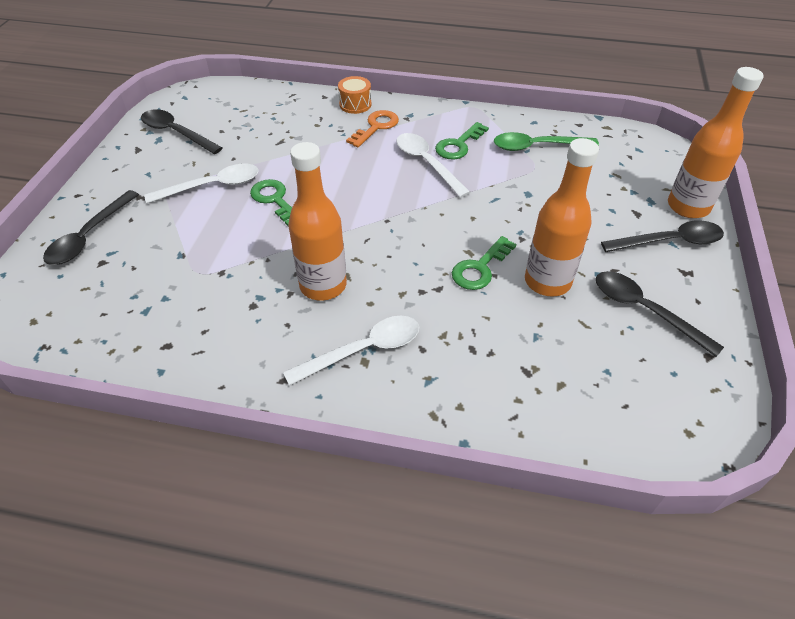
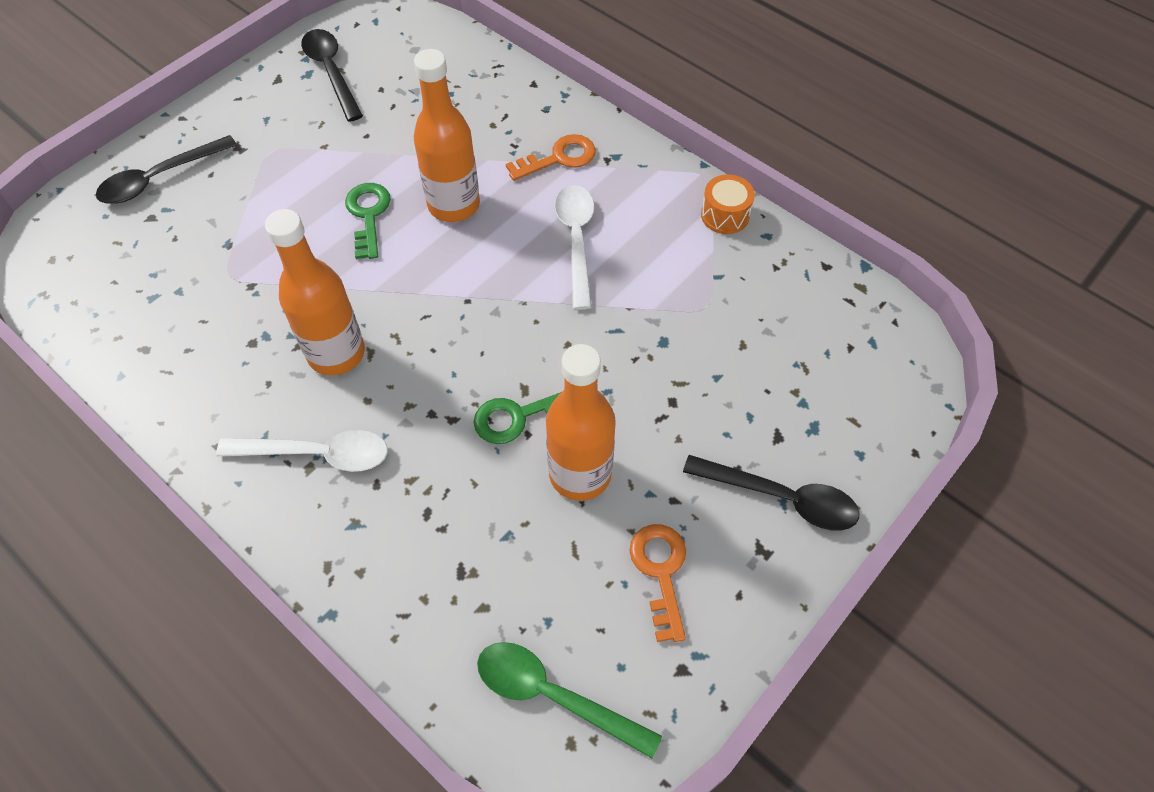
camera: 30 degrees right, 10 degrees up
white spoon [144,164,258,203] -> none
orange drum [338,76,371,114] -> orange drum moved to [701,174,755,234]
green key [435,122,489,160] -> none
green spoon [494,132,599,151] -> green spoon moved to [477,642,662,759]
black spoon [596,271,724,357] -> orange key [629,524,686,642]
orange bottle [668,67,764,218] -> orange bottle moved to [414,49,480,222]

